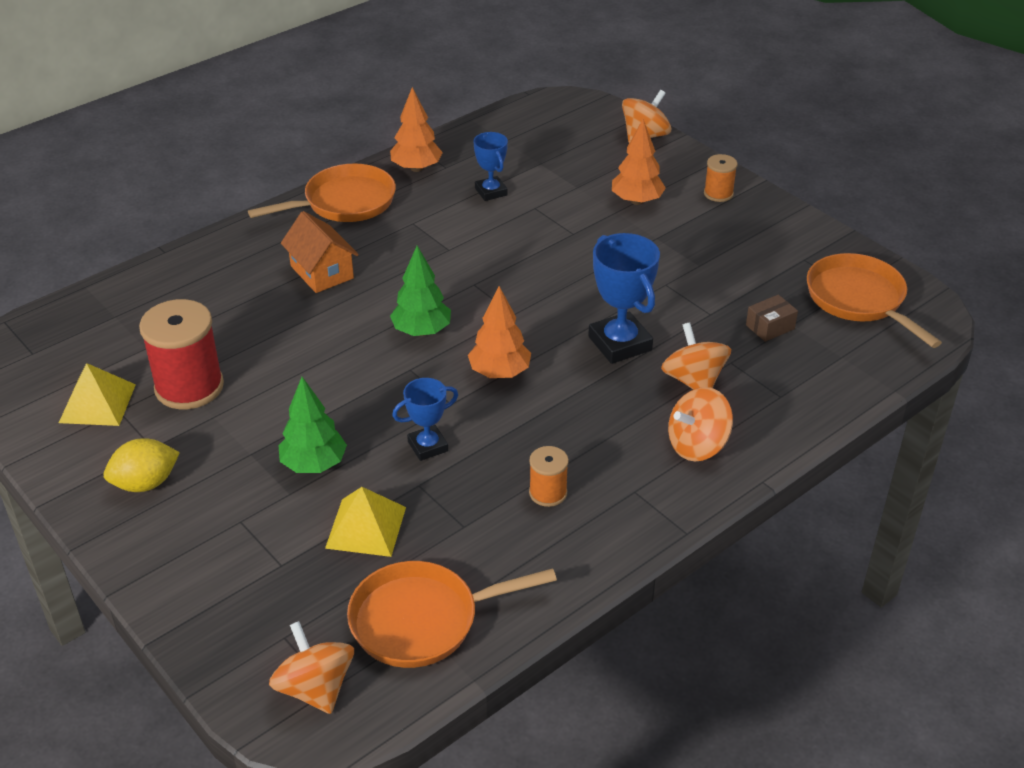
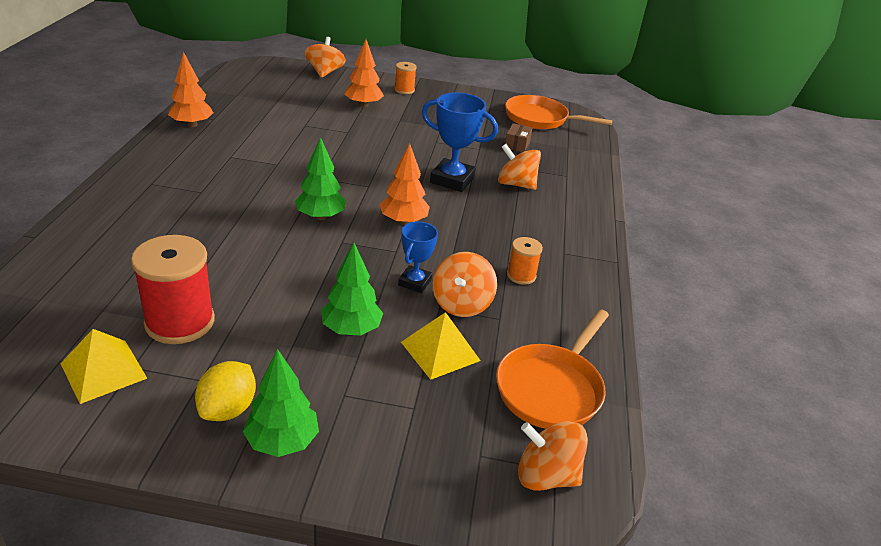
camera: 45 degrees left, 5 degrees down
orange pan [248,163,396,222] -> none
orange house [281,211,359,293] -> none
blue trophy [473,132,508,201] -> none
orange spinning top [668,387,733,461] -> orange spinning top moved to [433,252,497,317]
none -> green tree [243,349,319,457]

